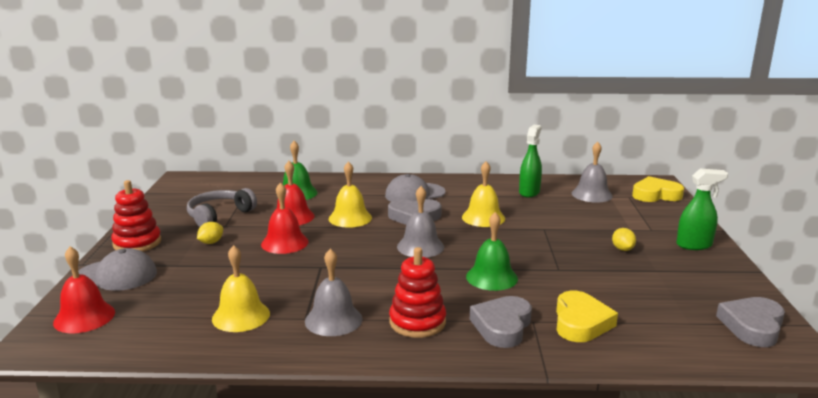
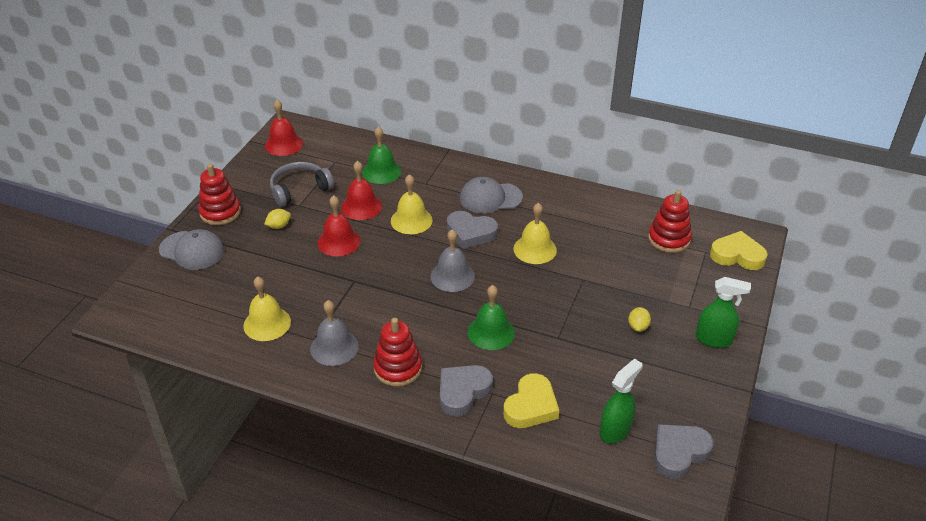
camera: 20 degrees right, 20 degrees up
red bell [53,246,115,333] -> red bell moved to [265,100,303,156]
green spray bottle [519,125,542,198] -> green spray bottle moved to [599,358,642,443]
grey bell [572,142,613,203] -> red stacking toy [648,190,692,253]

